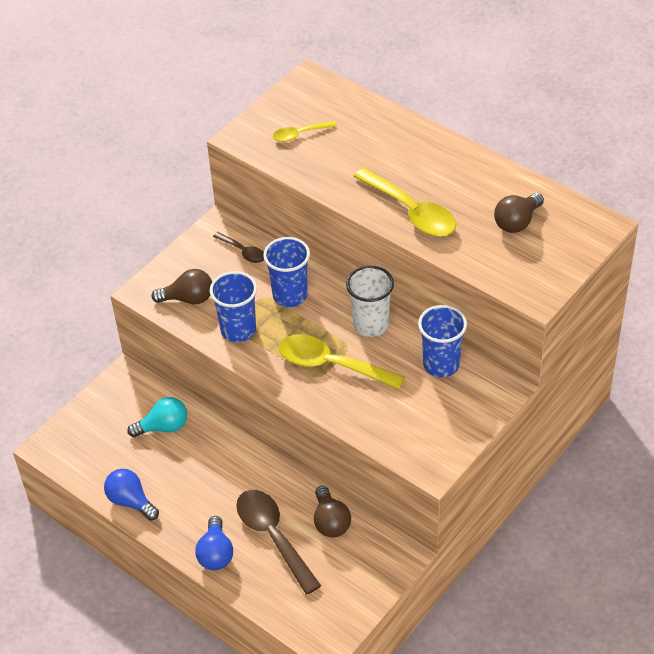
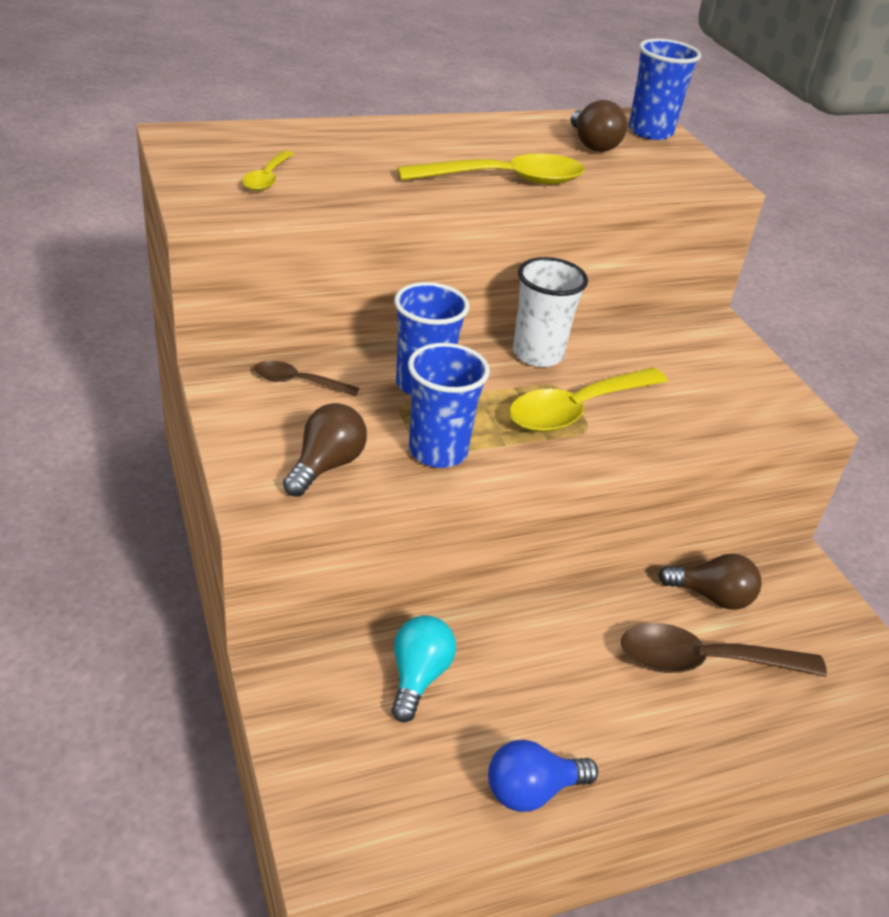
camera: 65 degrees left, 10 degrees down
blue light bulb [195,516,233,570] -> none
brown spoon [213,232,264,263] -> brown spoon turned 150 degrees counterclockwise [255,361,359,397]
blue cup [418,305,467,378] -> blue cup moved to [629,39,701,140]

